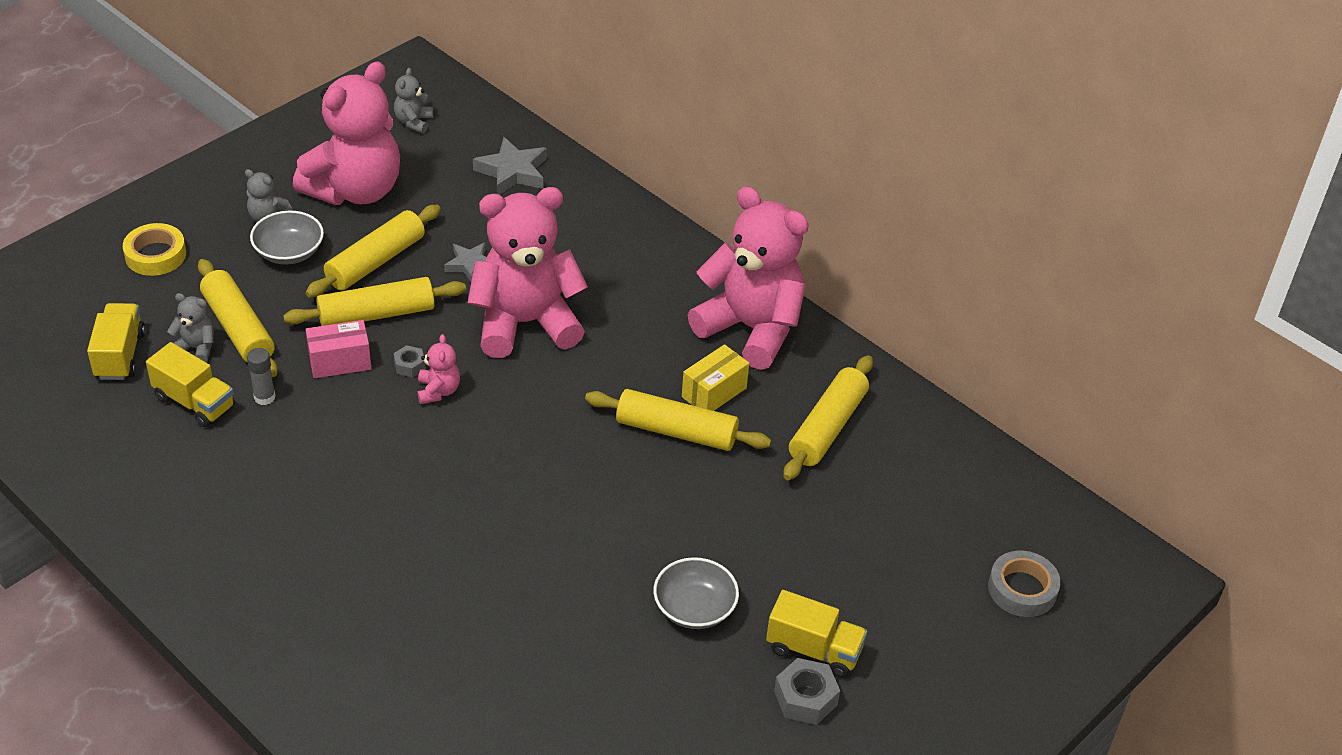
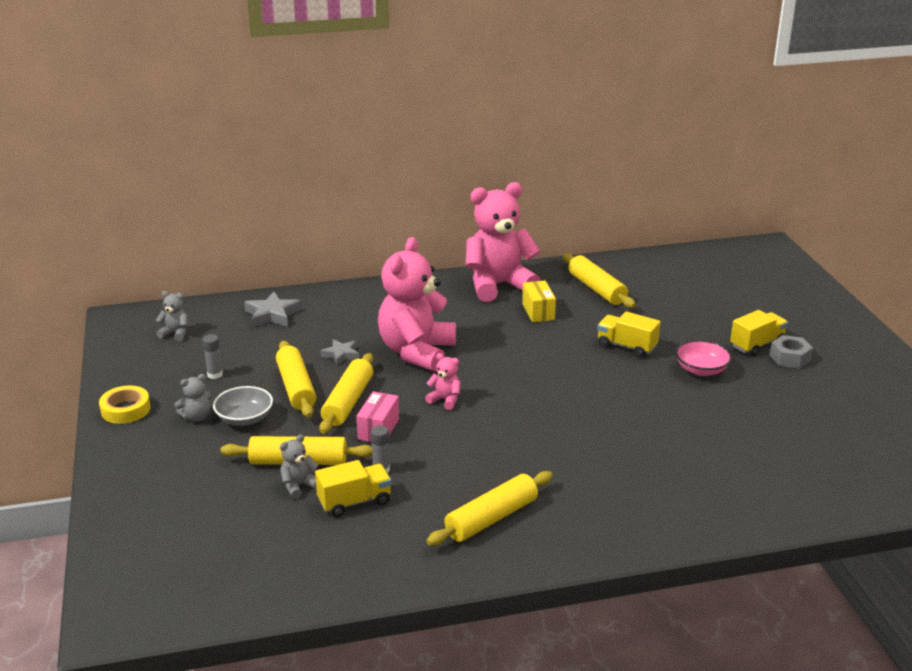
camera: 55 degrees left, 15 degrees down
yellow truck [87,303,145,380] -> yellow truck moved to [597,311,660,358]
yellow tape [123,223,186,276] -> yellow tape moved to [99,386,150,424]
pink teddy bear [293,61,400,205] -> grey glue stick [202,334,223,379]
grey teddy bear [394,68,433,133] -> grey teddy bear turned 150 degrees clockwise [156,291,188,341]
grey nut [394,345,426,377] -> none
yellow rolling pin [585,389,771,451] -> yellow rolling pin moved to [426,471,553,546]
grey bowl [653,557,739,629] -> pink bowl [675,340,732,376]
grey tape [988,551,1061,617] -> none

